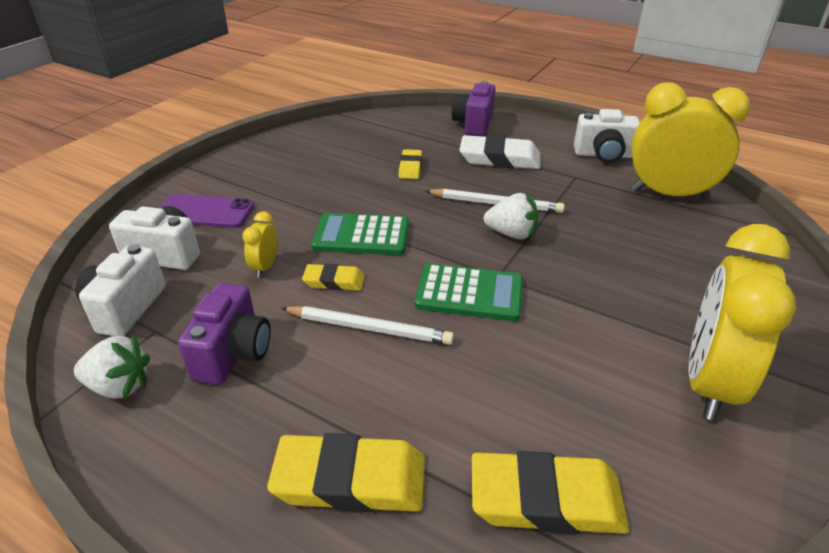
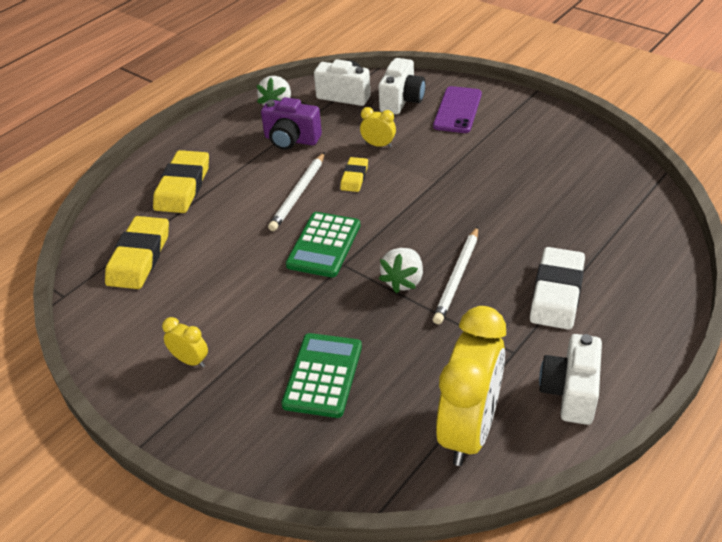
camera: 100 degrees right, 5 degrees up
green calculator [312,213,409,255] -> green calculator moved to [281,333,362,418]
yellow eraser [399,149,422,179] -> none
purple camera [452,81,495,136] -> none
yellow clock [688,224,796,421] -> yellow clock [162,317,208,367], size x0.43

